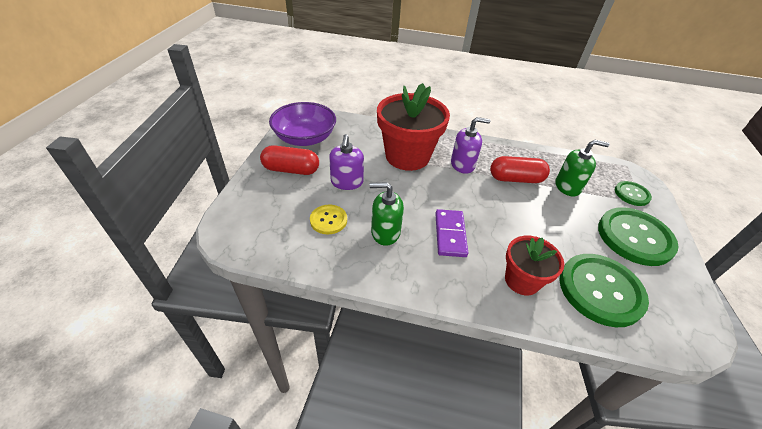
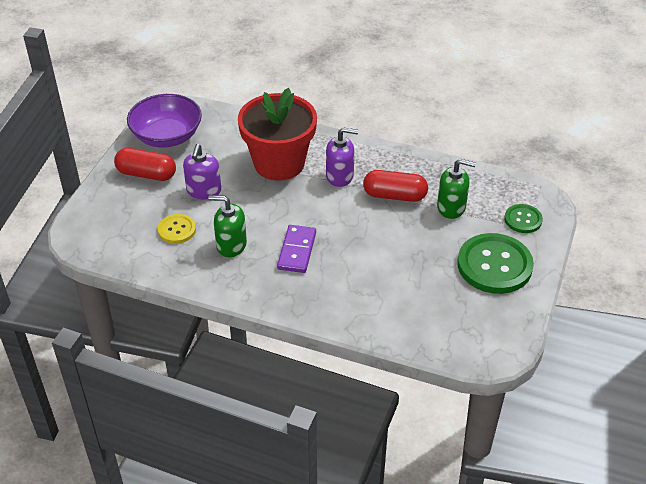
camera: 10 degrees right, 0 degrees up
red flower pot [505,236,564,295] -> none
green button [559,254,649,327] -> none

